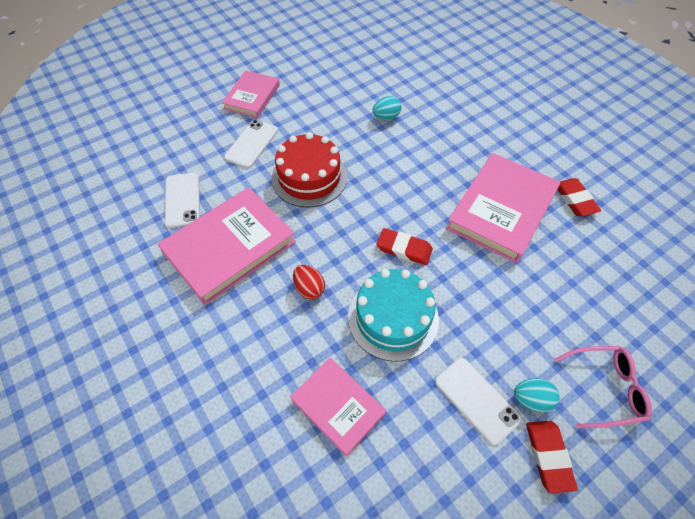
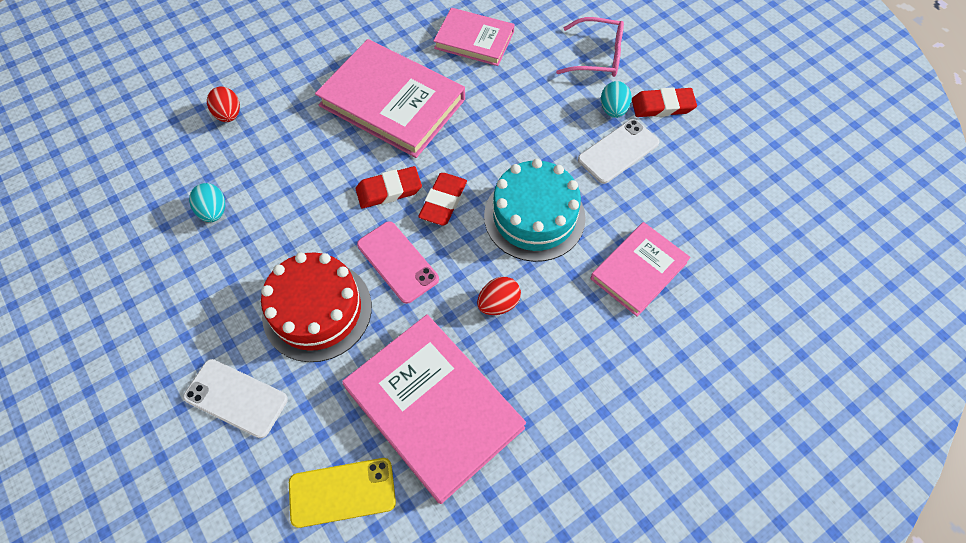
camera: 90 degrees left, 5 degrees up
white phone [165,173,200,228] -> yellow phone [289,458,396,528]
pink book [222,70,280,118] -> pink book moved to [434,8,515,66]
pink glasses [554,346,652,428] -> pink glasses turned 105 degrees clockwise [556,17,624,77]
red eraser [557,178,601,216] -> red eraser moved to [356,166,422,209]
none -> red egg [207,87,240,122]
none -> pink phone [357,221,439,304]

